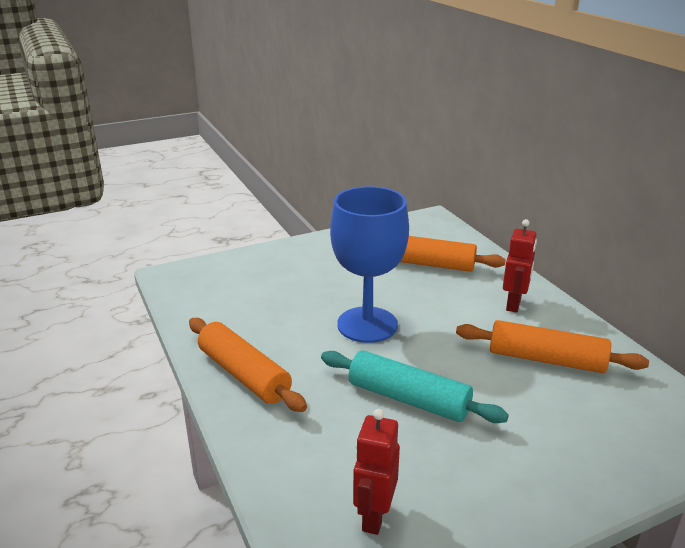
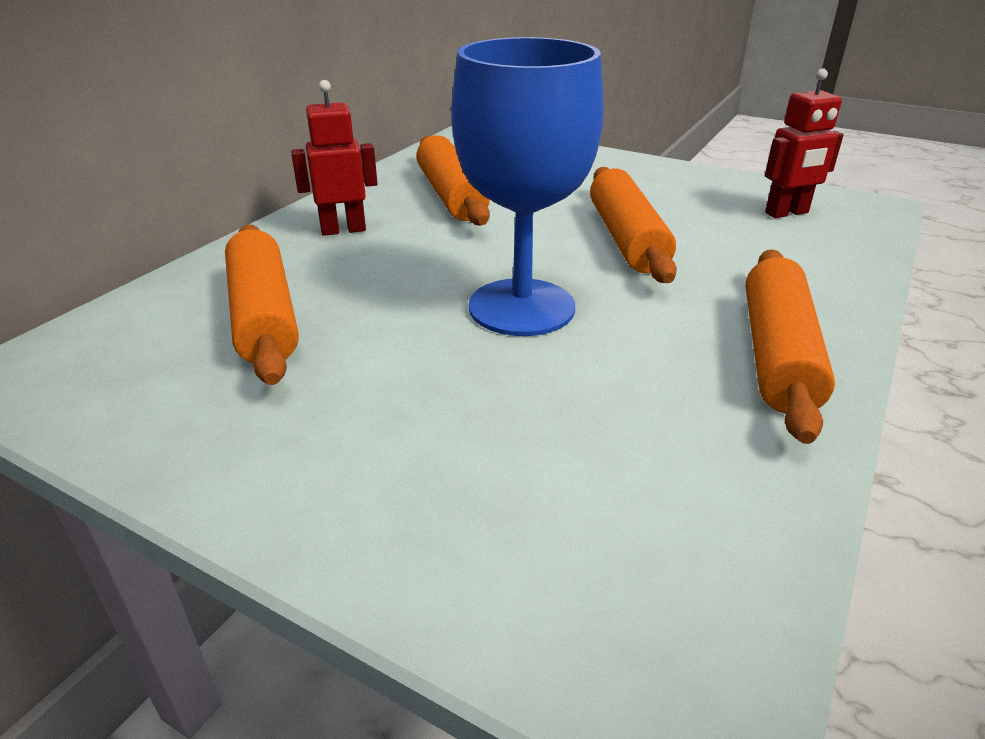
camera: 125 degrees left, 5 degrees up
turquoise rolling pin [321,350,509,423] -> orange rolling pin [590,167,677,283]

